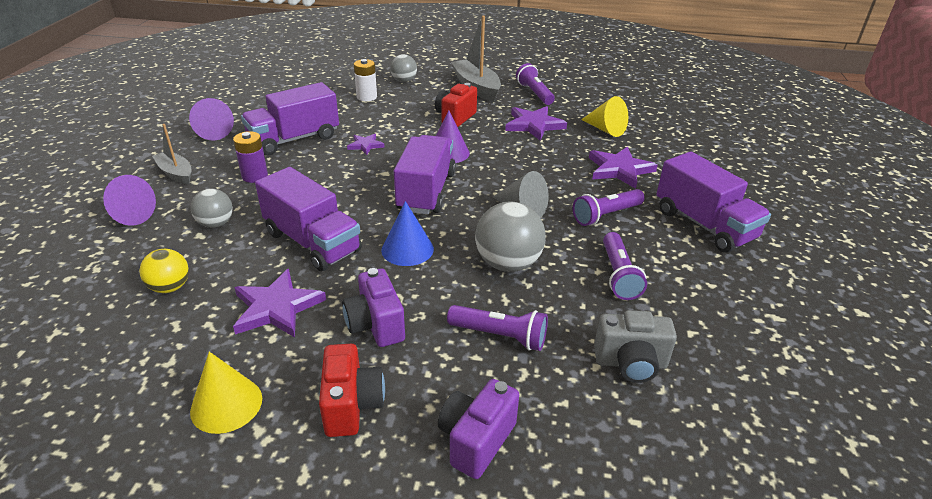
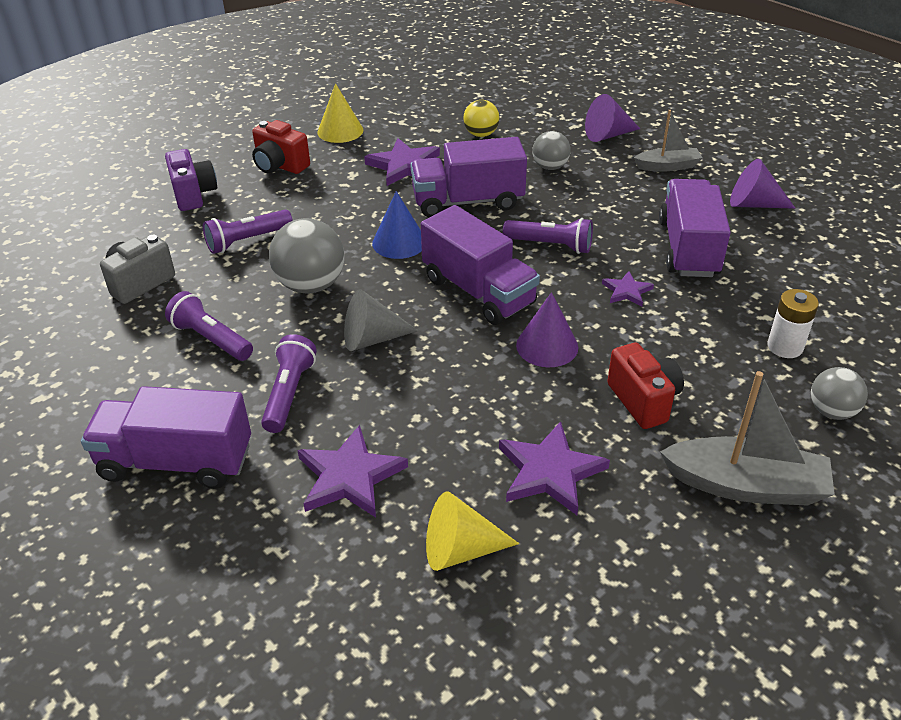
camera: 130 degrees right, 5 degrees up
purple battery [233,131,268,183] -> none
purple camera [342,268,405,347] -> none
purple flashlight [516,63,555,105] -> purple flashlight moved to [503,218,593,254]

